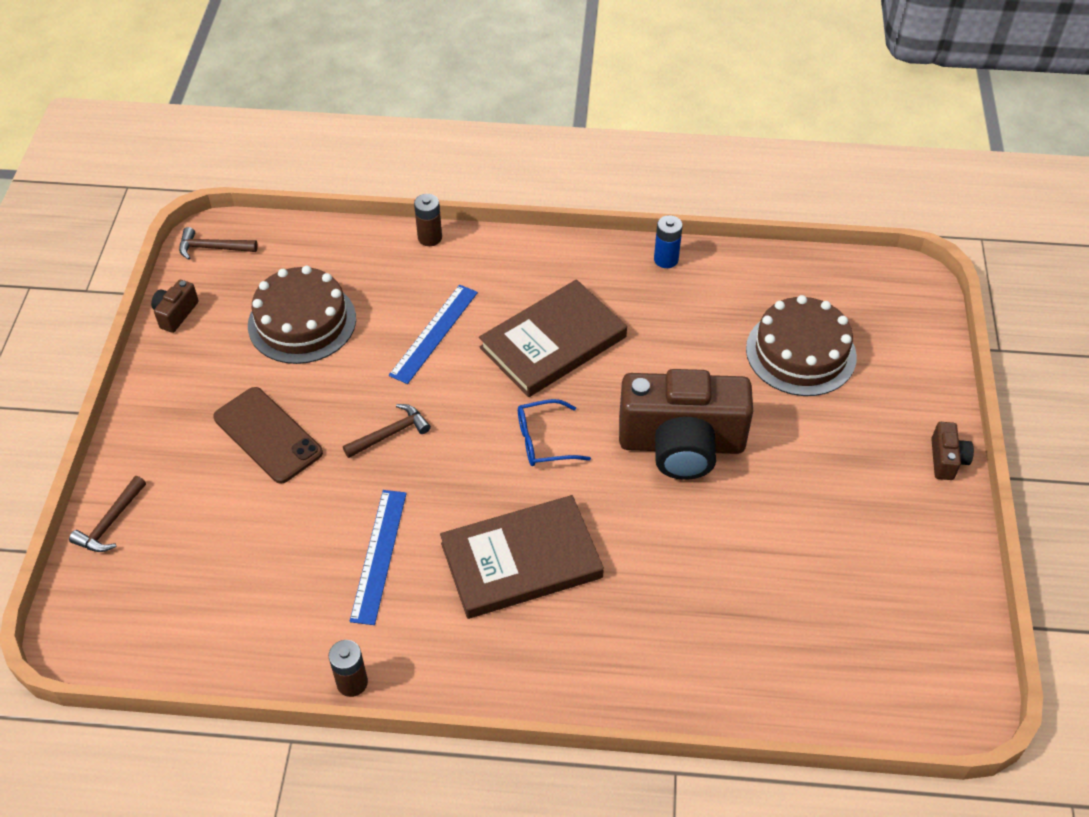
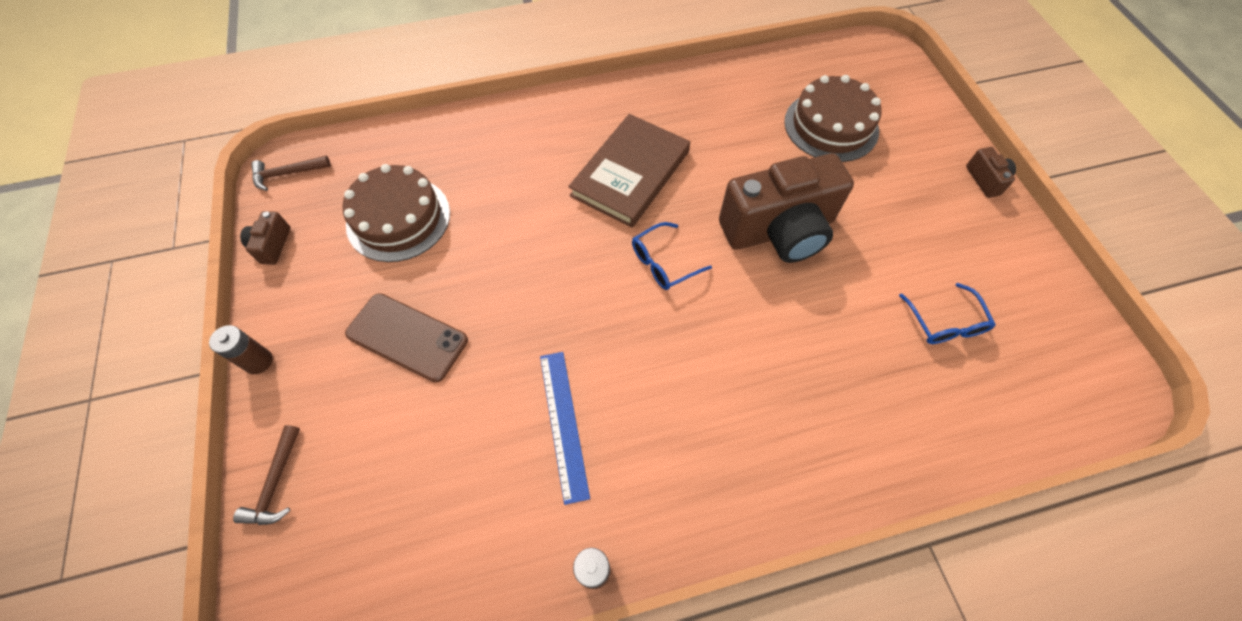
camera: 20 degrees left, 10 degrees up
brown hammer [343,404,431,458] -> none
blue ruler [389,285,478,384] -> none
brown battery [414,194,442,246] -> brown battery moved to [209,325,273,374]
brown book [440,495,604,619] -> none
blue battery [654,215,683,268] -> none
none -> blue glasses [899,283,996,344]

